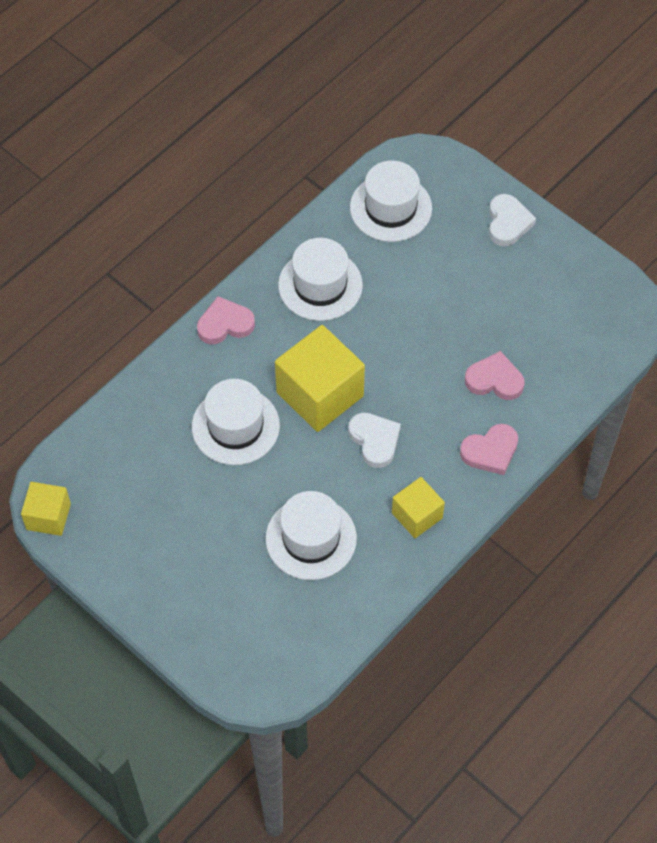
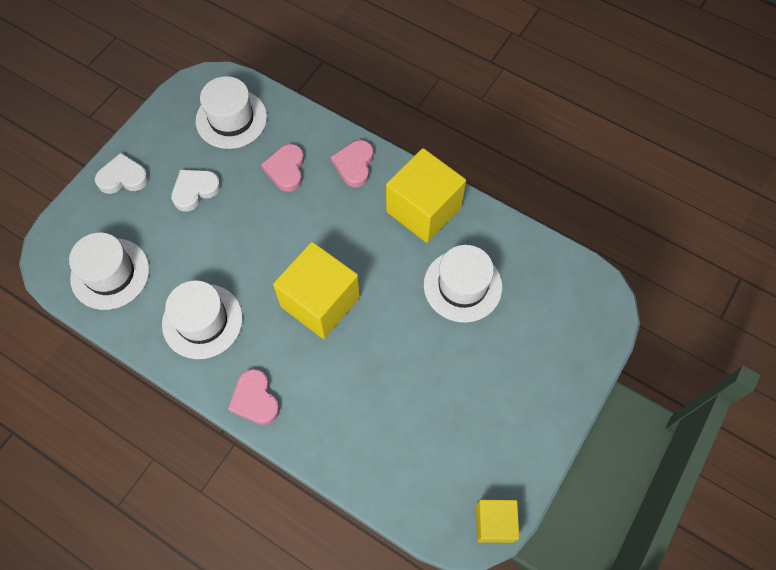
camera: 100 degrees left, 5 degrees up
white hat [192,379,280,465] -> white hat moved to [196,76,267,149]
white heart [348,413,401,468] -> white heart moved to [171,169,221,212]
yellow cube [392,477,445,538] -> yellow cube [386,148,466,243], size x1.77
pink heart [460,424,518,475] -> pink heart turned 135 degrees counterclockwise [331,140,374,187]

